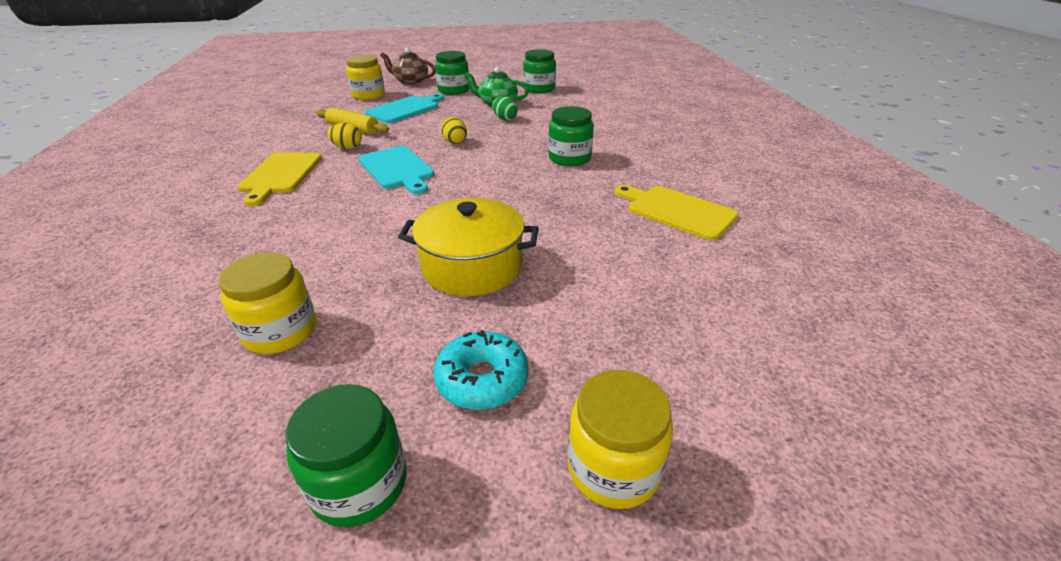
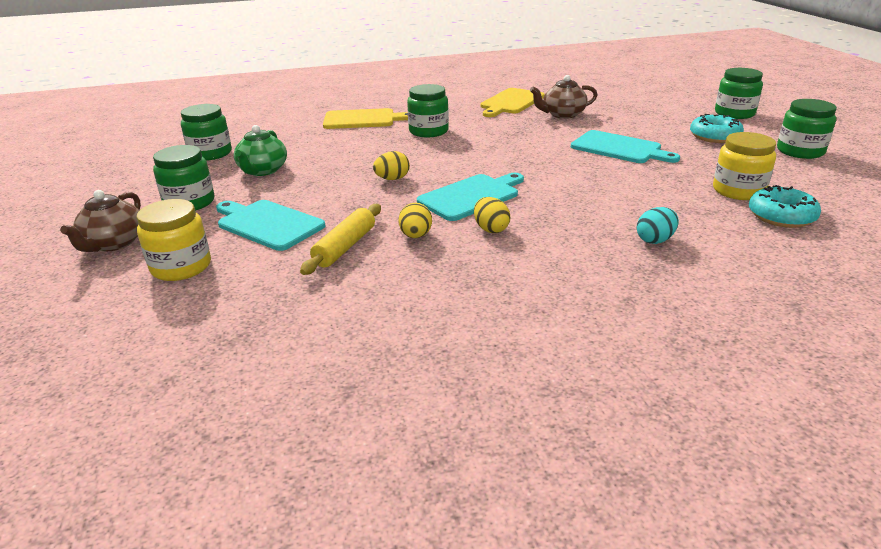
camera: 95 degrees left, 5 degrees down
yellow cutting board [238,152,322,206] -> yellow cutting board moved to [323,108,408,129]
yellow pot [398,198,539,296] -> turquoise cutting board [571,130,680,163]
green egg [492,96,518,121] -> none
yellow jar [567,370,673,509] -> green jar [715,68,763,119]
none -> yellow egg [474,197,510,233]
none -> brown teapot [530,75,597,119]
none -> turquoise egg [637,207,679,244]
none -> turquoise donut [749,185,821,228]

